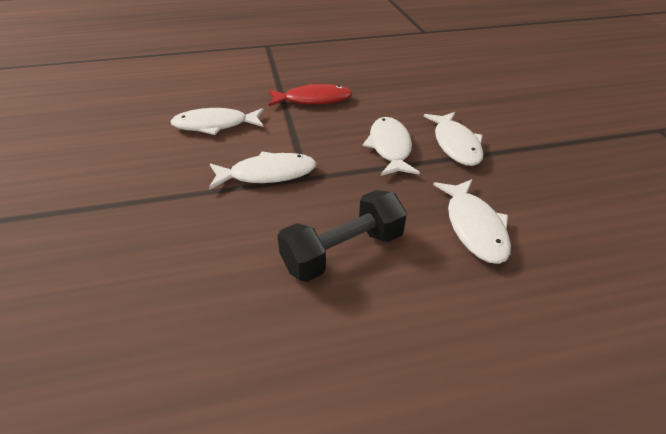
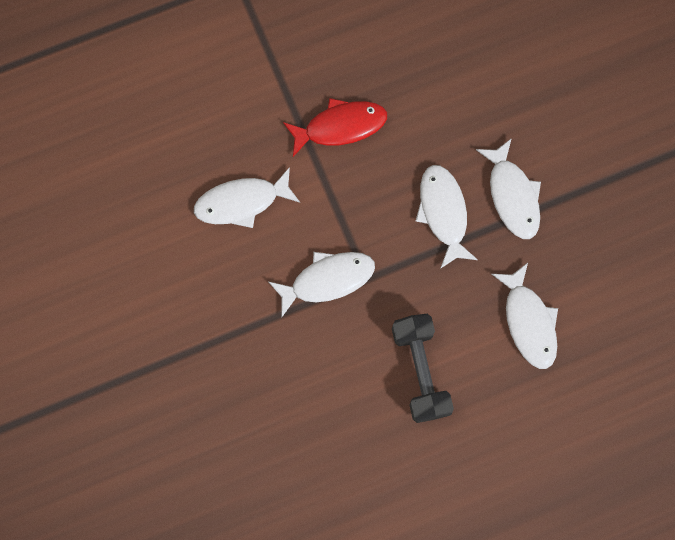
camera: 10 degrees left, 35 degrees up
black dumbbell [278,190,407,282] -> black dumbbell turned 60 degrees counterclockwise [392,314,454,423]

